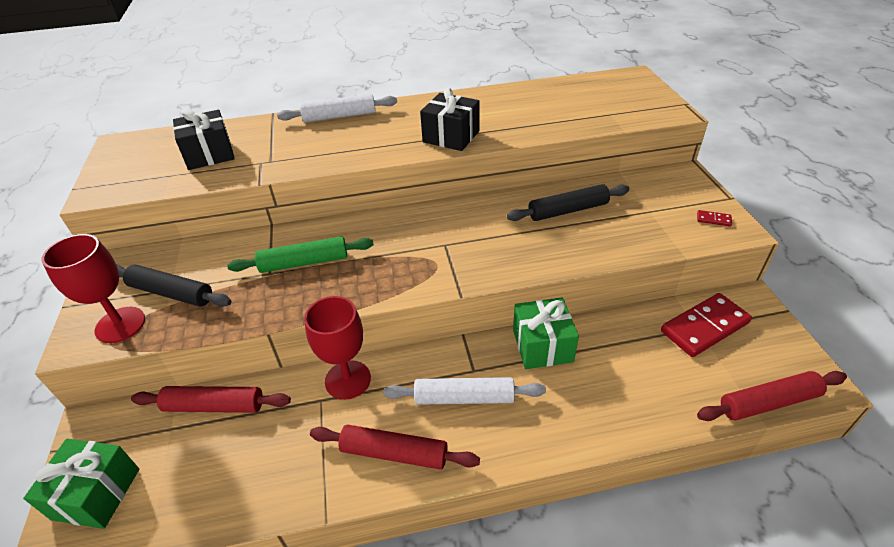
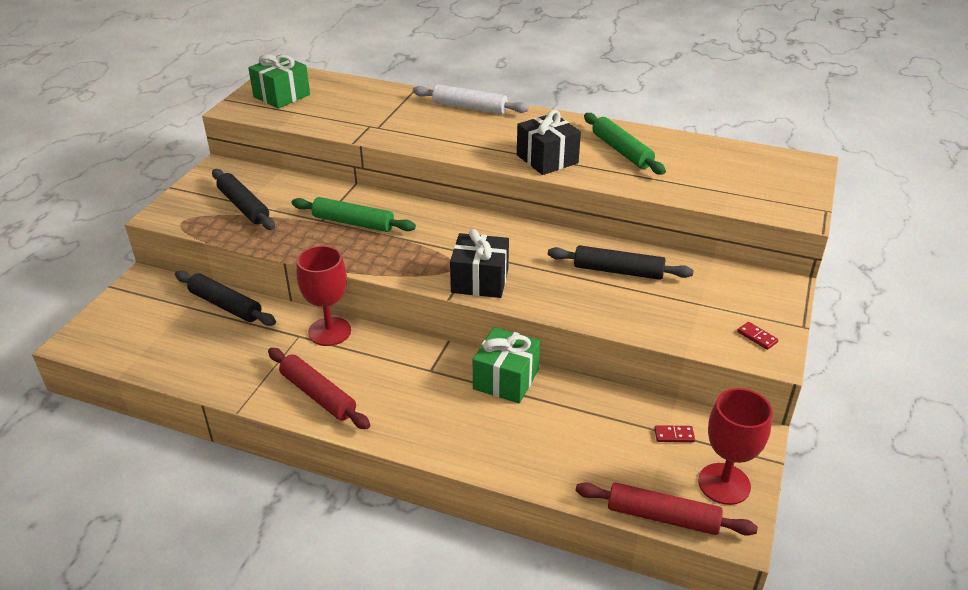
camera: 30 degrees right, 5 degrees down
green gift [23,438,139,529] -> green gift moved to [248,54,310,109]
red goblet [41,234,145,343] -> red goblet moved to [698,388,773,505]
red rolling pin [131,386,291,413] -> black rolling pin [175,271,276,326]
black gift [173,109,235,170] -> black gift moved to [450,229,509,298]
white rolling pin [383,377,546,405] -> none
red domino [661,293,752,357] -> red domino [654,425,695,442], size x0.41
none -> green rolling pin [584,113,666,175]

